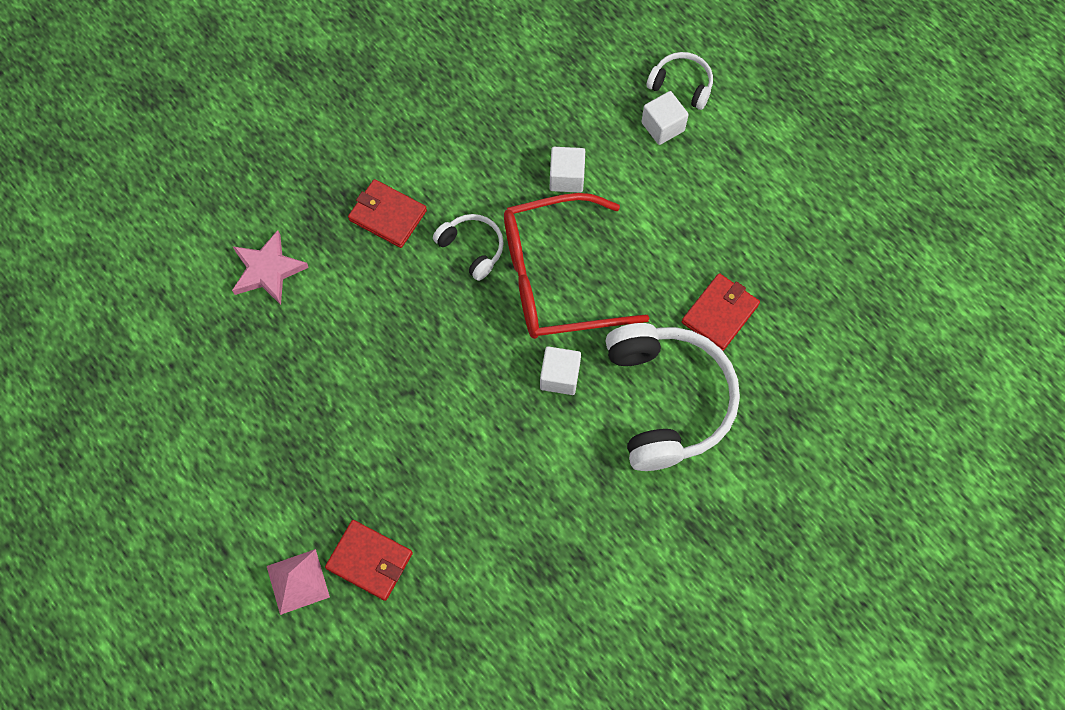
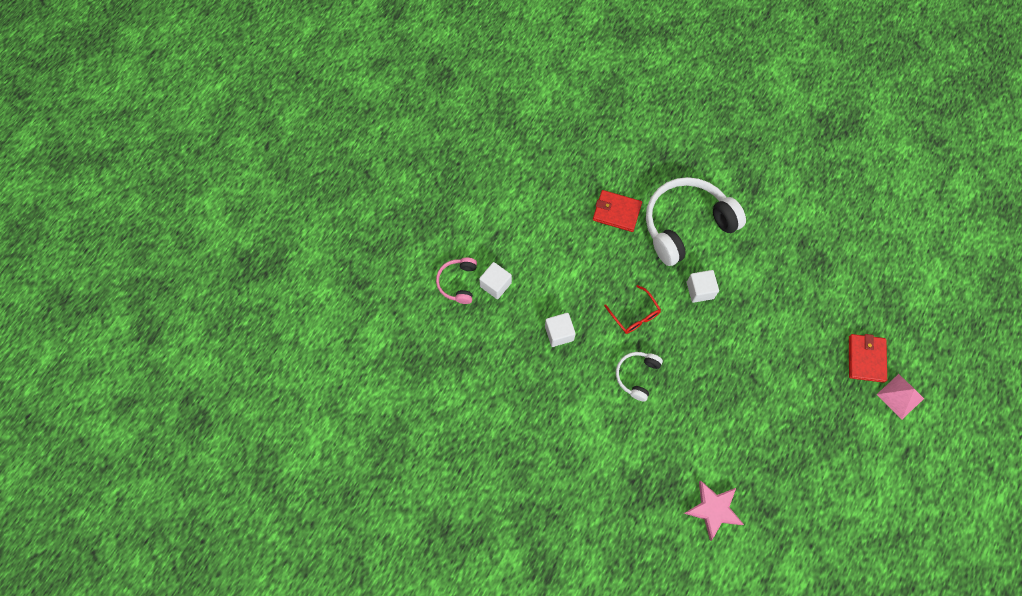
camera: 110 degrees left, 0 degrees up
red wallet [348,179,427,248] -> none
red glasses [504,193,650,339] -> red glasses [604,285,661,334], size x0.46
white headphones [646,52,713,110] -> pink headphones [436,257,477,304]

